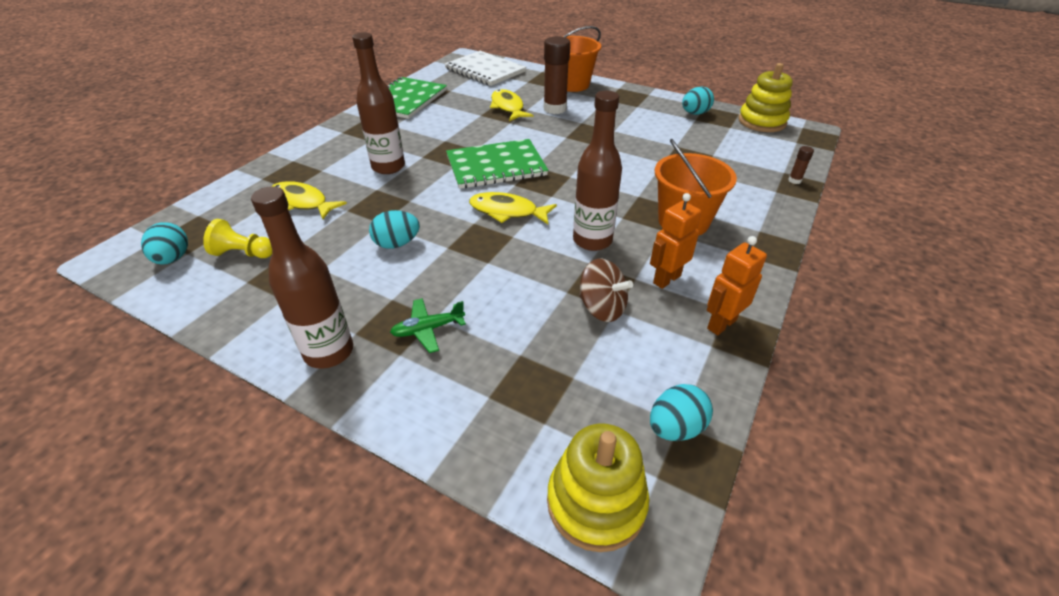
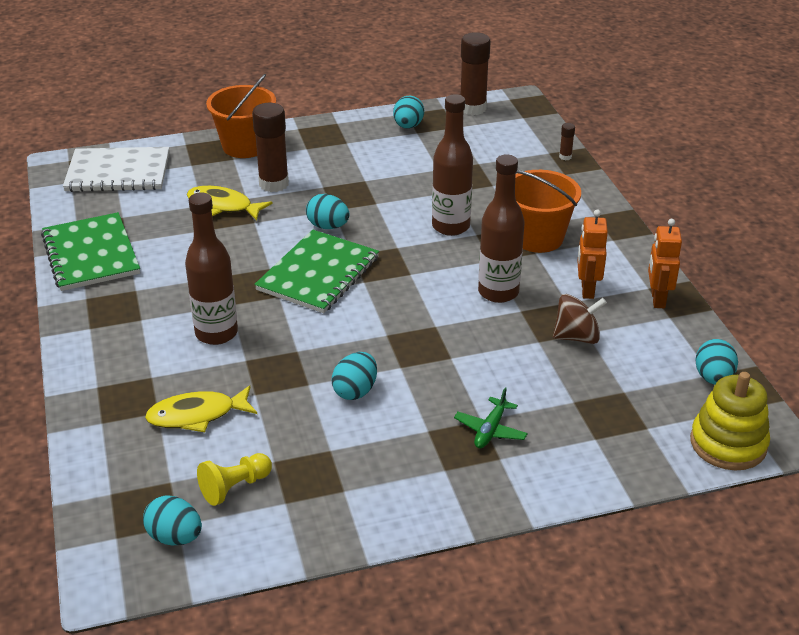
camera: 45 degrees left, 5 degrees down
brown bottle [251,186,353,369] -> brown bottle moved to [432,94,473,236]
yellow fish [469,192,557,224] -> none
yellow stacking toy [738,63,793,132] -> brown glue stick [461,32,491,115]
none -> turquoise egg [306,194,349,229]

